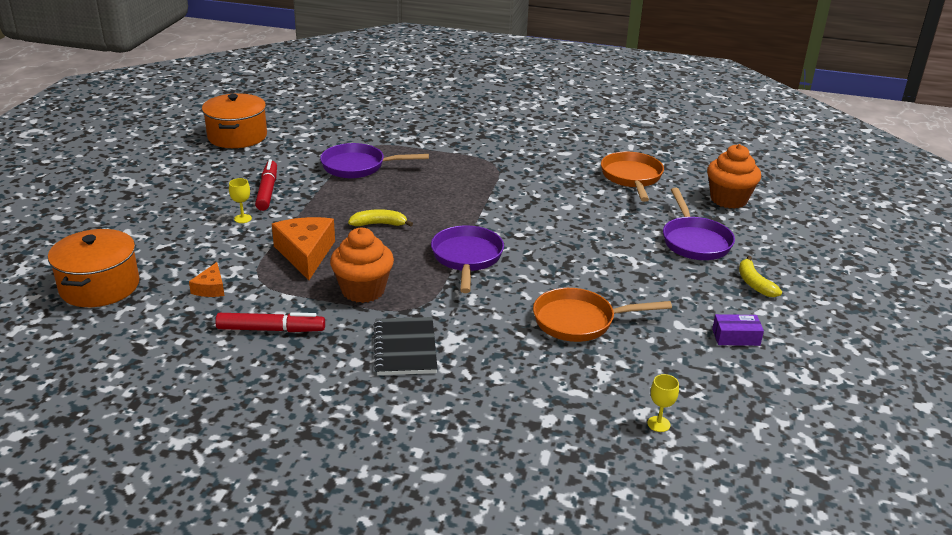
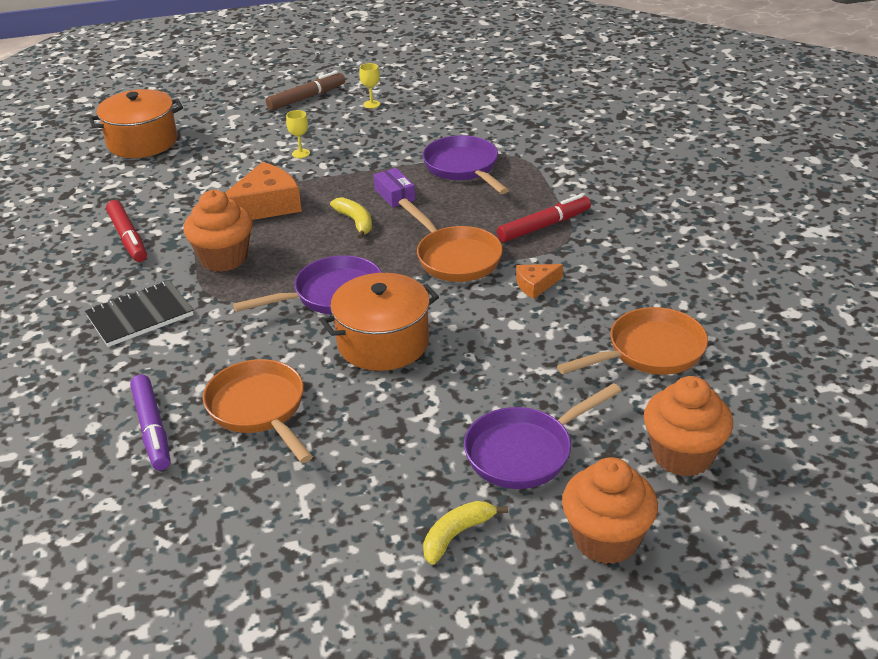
camera: 65 degrees right, 5 degrees up
orange cheese [189,262,224,297] -> orange cheese moved to [516,264,563,299]
orange pot [202,93,267,148] -> orange pot moved to [321,273,439,371]
red marker [255,159,277,211] -> red marker moved to [497,194,591,242]
yellow goblet [647,374,679,432] -> yellow goblet moved to [359,63,380,108]
purple box [712,314,764,346] -> purple box moved to [373,168,415,208]
none -> purple marker [130,374,170,470]
none -> brown marker [266,71,345,110]
none -> orange pan [399,198,503,282]
none -> orange cupcake [562,457,658,564]

